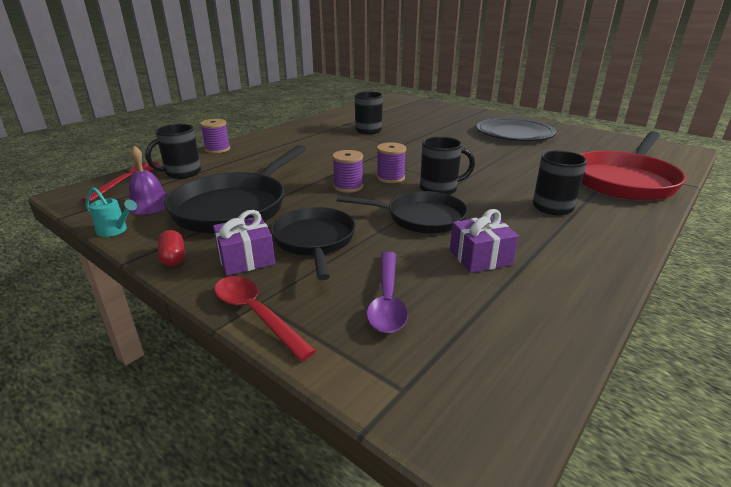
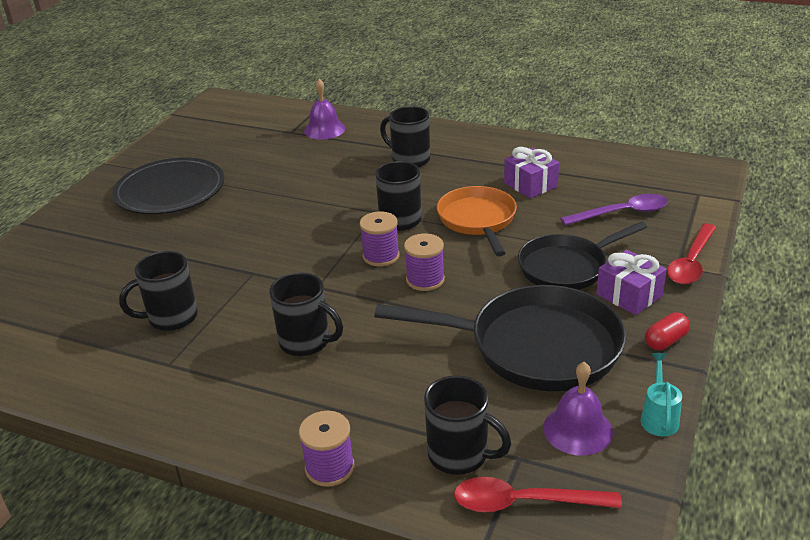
camera: 105 degrees left, 5 degrees up
black pan [337,191,468,234] -> orange pan [437,186,517,256]
red pan [579,131,687,201] -> purple bell [304,79,345,139]
none -> black mug [269,272,343,356]

